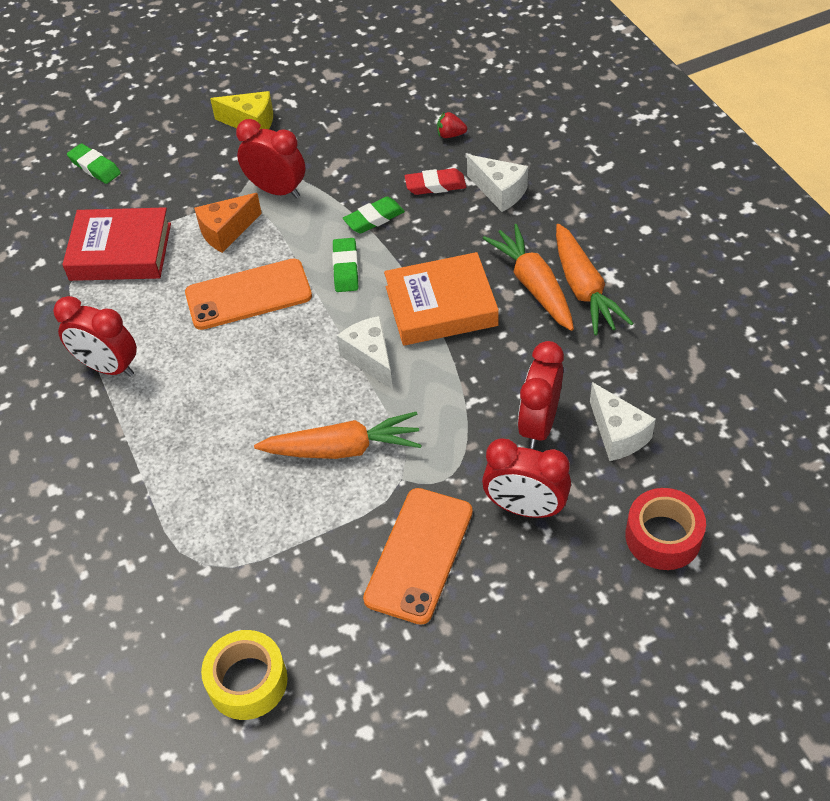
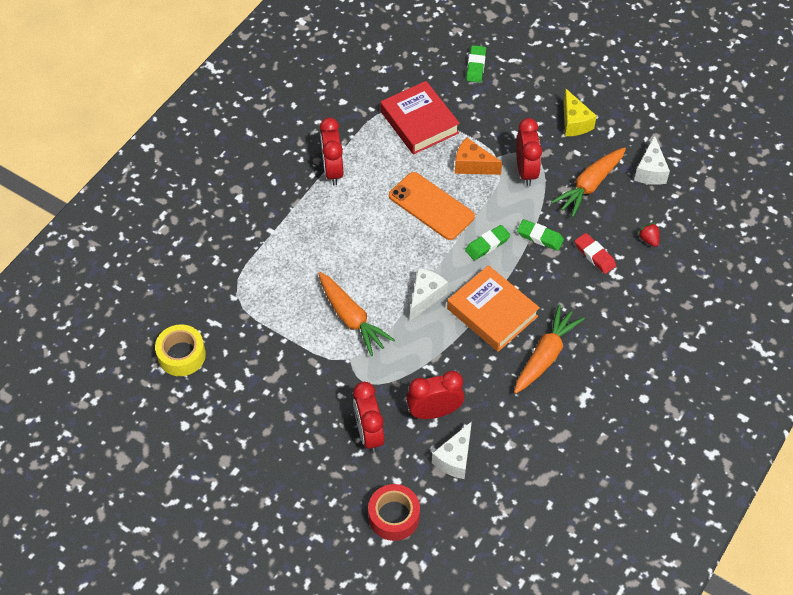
camera: 55 degrees right, 5 degrees up
orange phone [363,488,473,625] -> none
white cheese [467,155,528,212] -> white cheese moved to [634,136,670,185]
orange carrot [556,224,634,335] -> orange carrot moved to [551,147,626,217]

